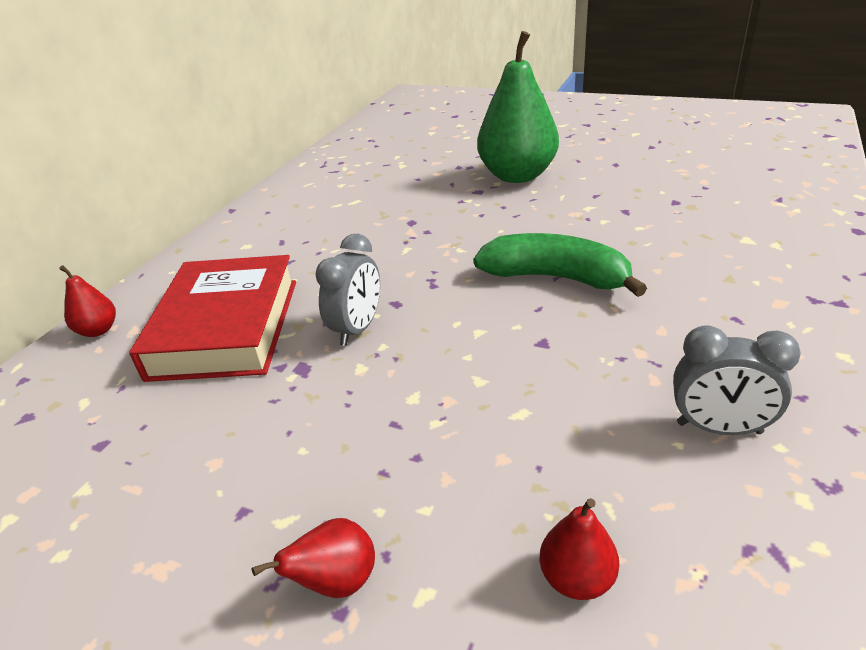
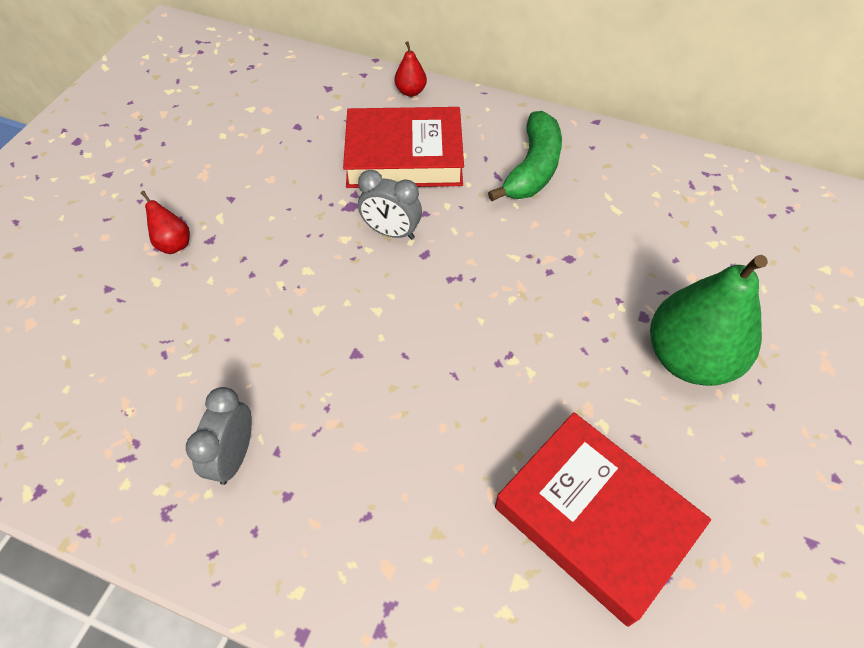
camera: 85 degrees right, 20 degrees up
green banana [473,233,647,297] -> green banana moved to [488,111,562,201]
red pear [540,498,619,600] -> none
none -> red book [495,412,711,627]

